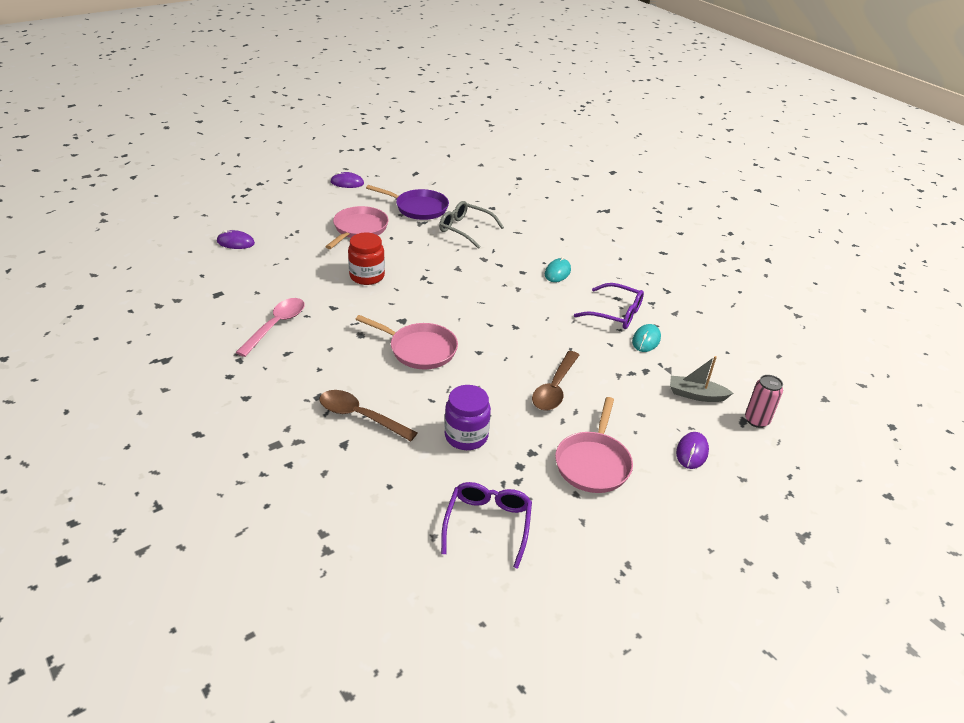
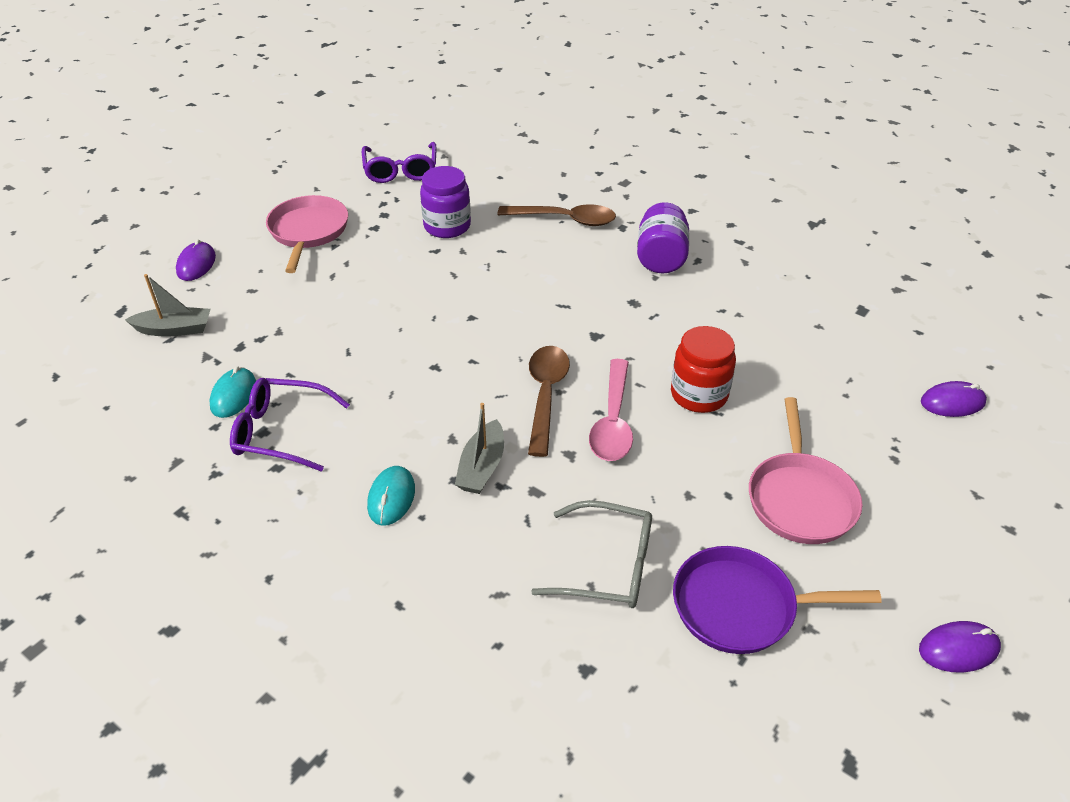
camera: 165 degrees right, 5 degrees up
pink spoon [236,298,305,357] -> pink spoon moved to [589,359,633,461]
pink pan [355,315,458,369] -> none
brown spoon [532,351,579,411] -> brown spoon moved to [528,346,570,457]
pink can [745,375,783,428] -> none
none -> grey boat [455,403,504,494]
none -> purple jar [637,202,689,273]

